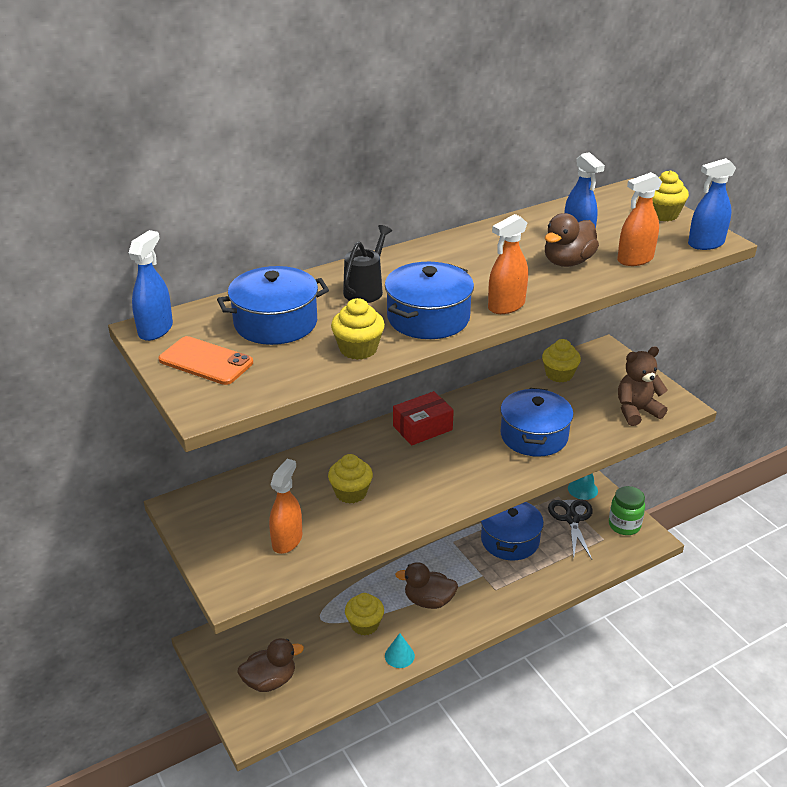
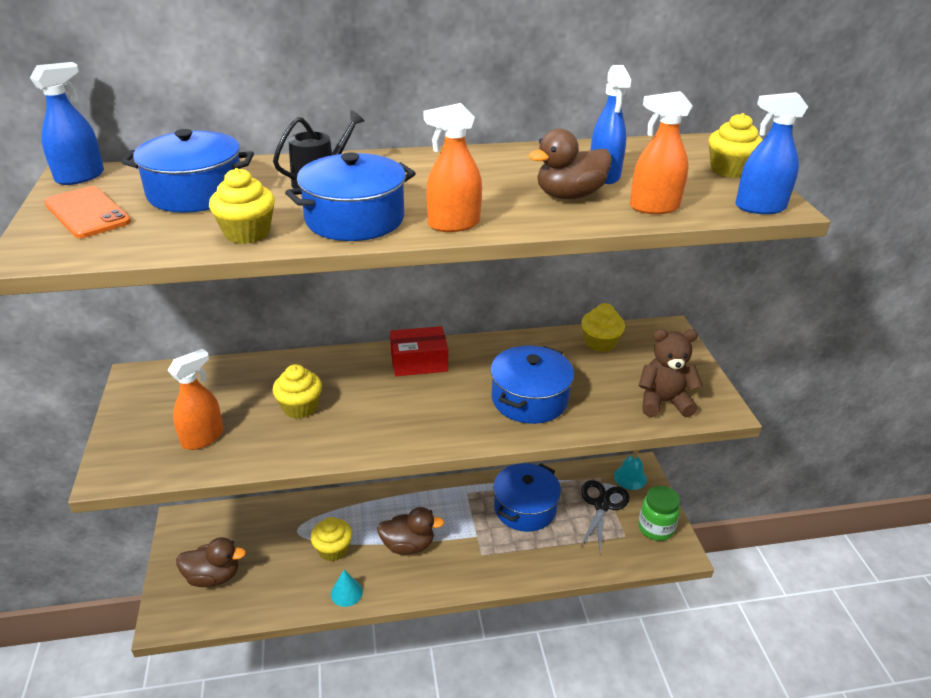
camera: 20 degrees right, 0 degrees up
brown duck [395,562,458,609] -> brown duck turned 150 degrees clockwise [377,507,445,555]

